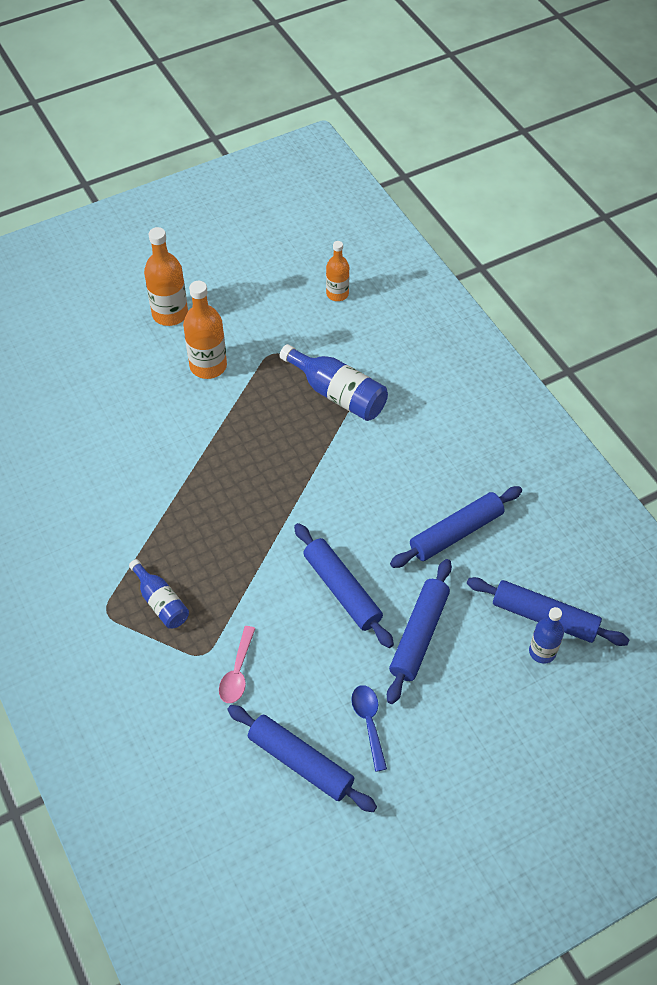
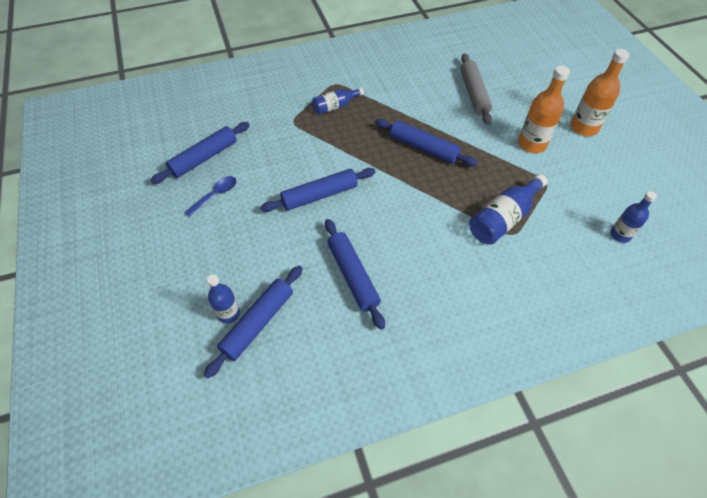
camera: 100 degrees right, 0 degrees up
pink spoon [219,626,256,703] -> none
orange bottle [326,241,349,301] -> blue bottle [610,191,657,243]
blue spoon [351,685,387,772] -> blue spoon turned 45 degrees counterclockwise [184,176,237,217]
blue rolling pin [387,559,452,704] -> blue rolling pin moved to [375,118,478,167]
none -> grey rolling pin [460,53,492,125]

